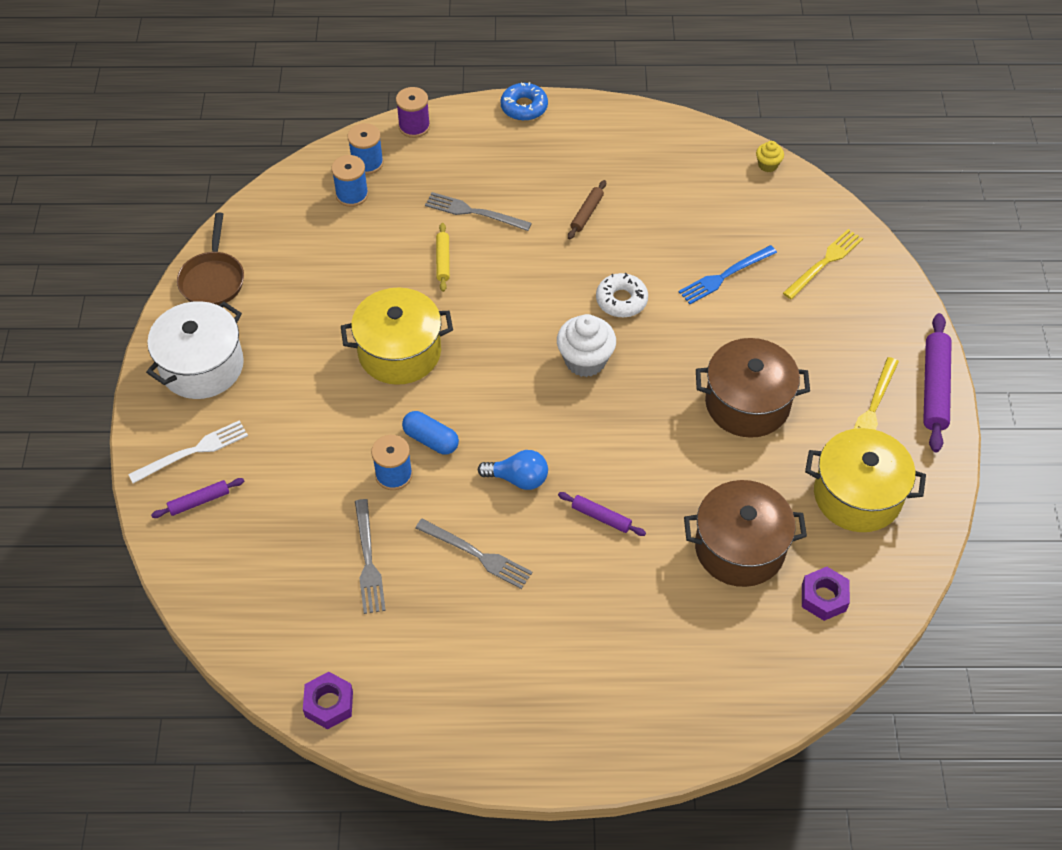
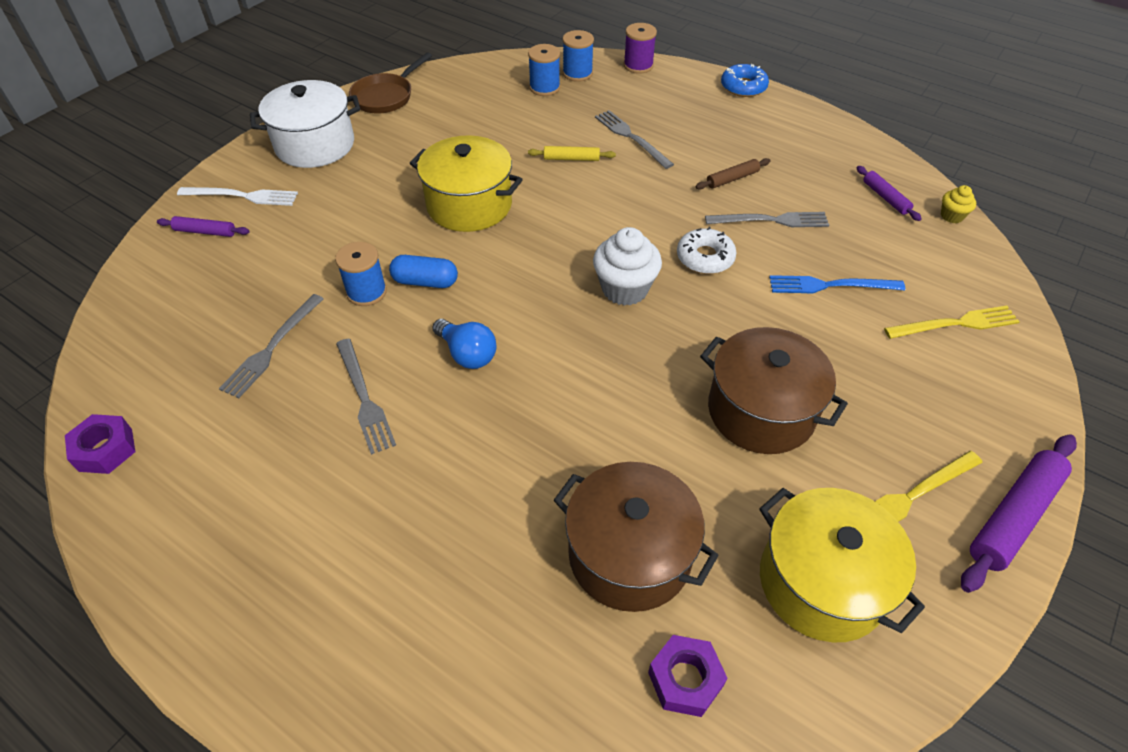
camera: 35 degrees right, 5 degrees down
blue capsule [402,411,459,455] -> blue capsule turned 60 degrees counterclockwise [389,255,458,288]
yellow rolling pin [436,223,450,292] -> yellow rolling pin turned 60 degrees clockwise [528,146,616,161]
purple rolling pin [558,492,646,536] -> purple rolling pin moved to [857,166,922,221]
none -> grey fork [705,212,829,227]

